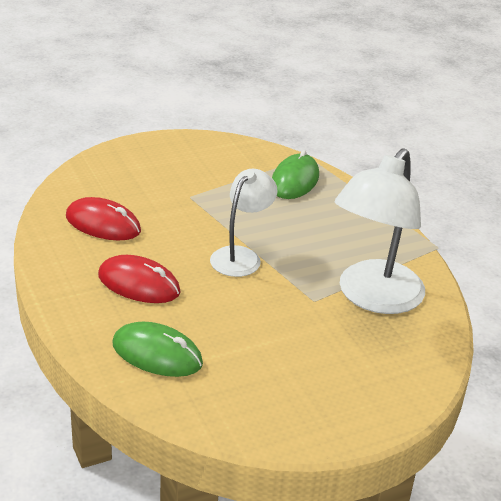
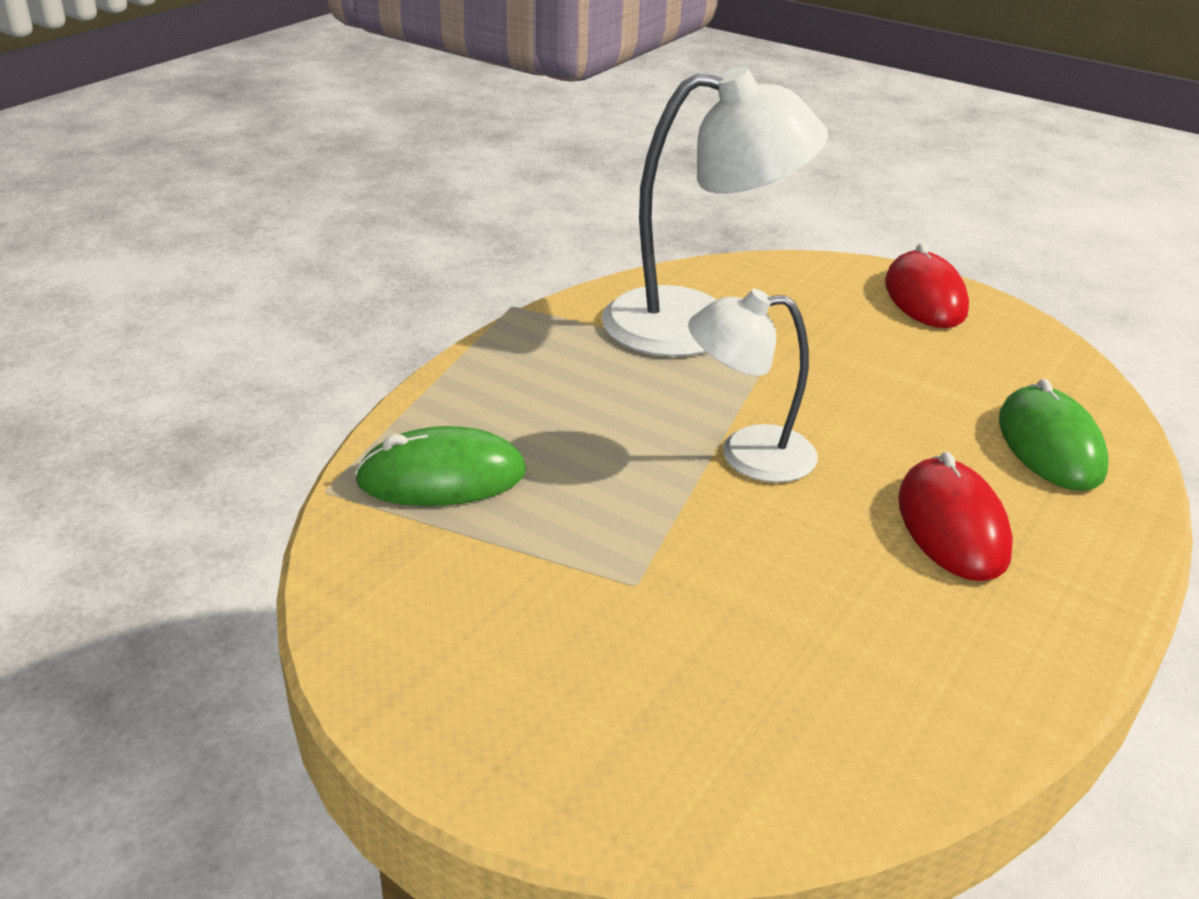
camera: 120 degrees left, 0 degrees up
red mouse [66,197,141,241] -> red mouse moved to [885,243,969,328]

